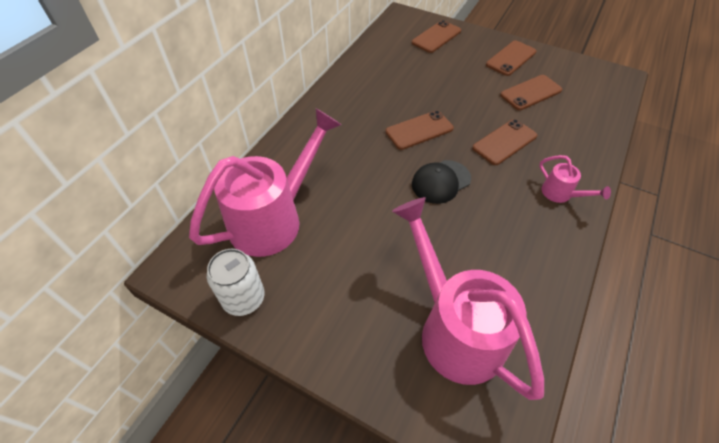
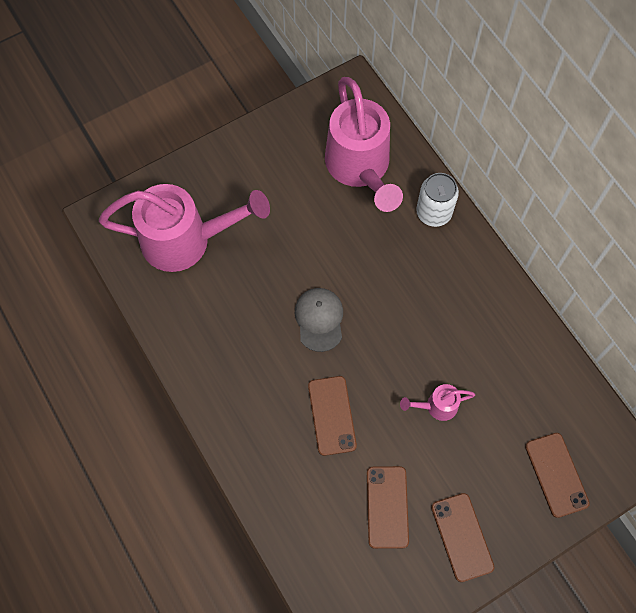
camera: 120 degrees right, 15 degrees up
white can [207,249,265,316] -> white can moved to [416,173,459,227]
brown phone [385,110,454,150] -> none
black cap [412,160,471,204] -> grey cap [295,288,343,352]
pink watering can [539,155,611,203] -> pink watering can moved to [400,384,475,421]

